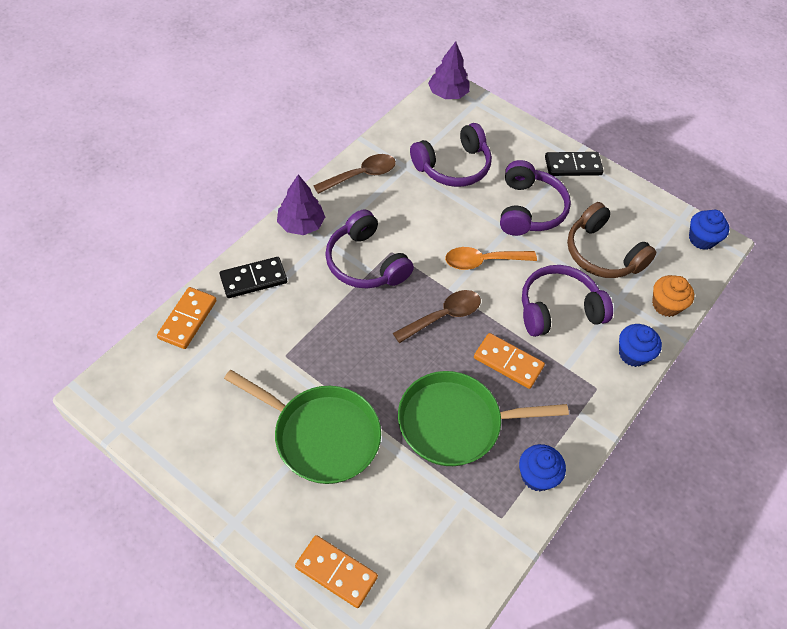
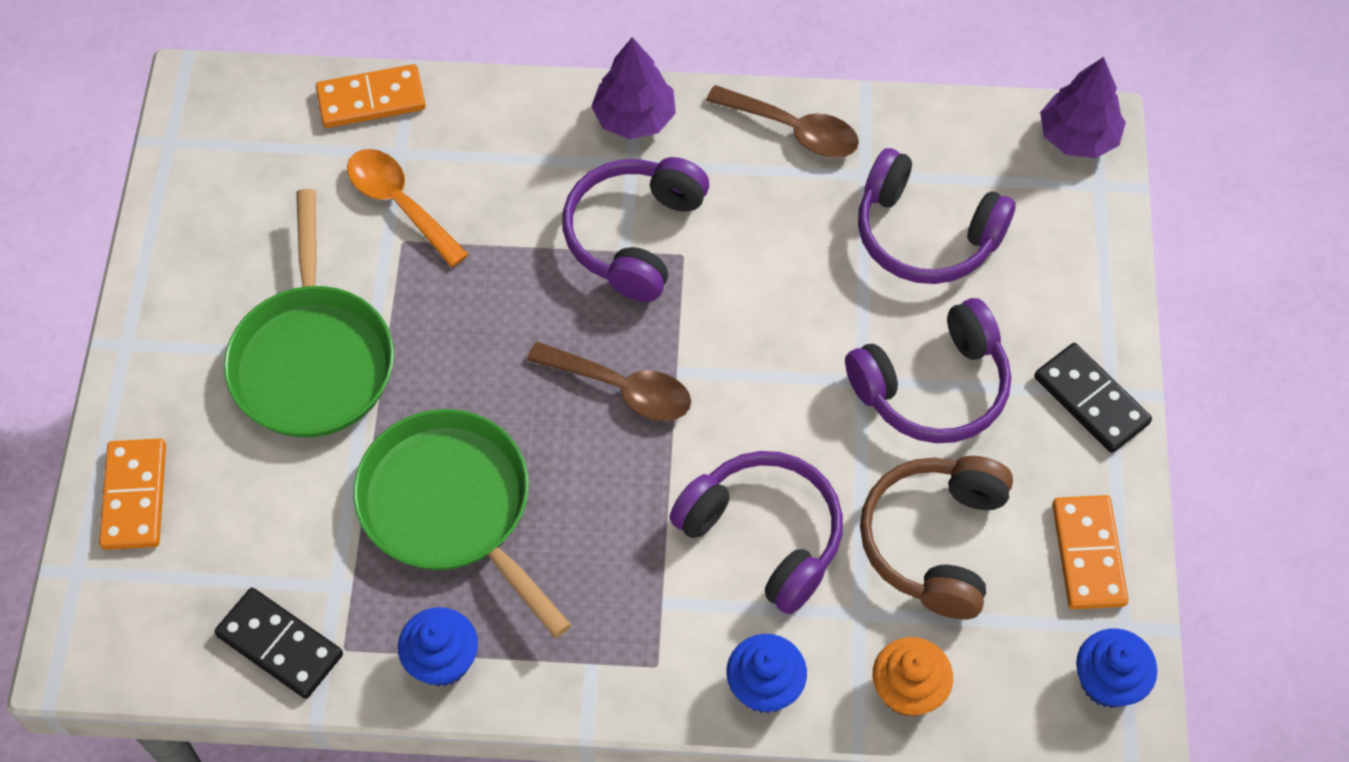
camera: 60 degrees right, 5 degrees up
black domino [220,257,287,298] -> black domino moved to [214,588,343,699]
orange spoon [445,247,537,270] -> orange spoon moved to [347,149,469,267]
orange domino [474,333,545,389] -> orange domino moved to [1052,495,1129,609]

